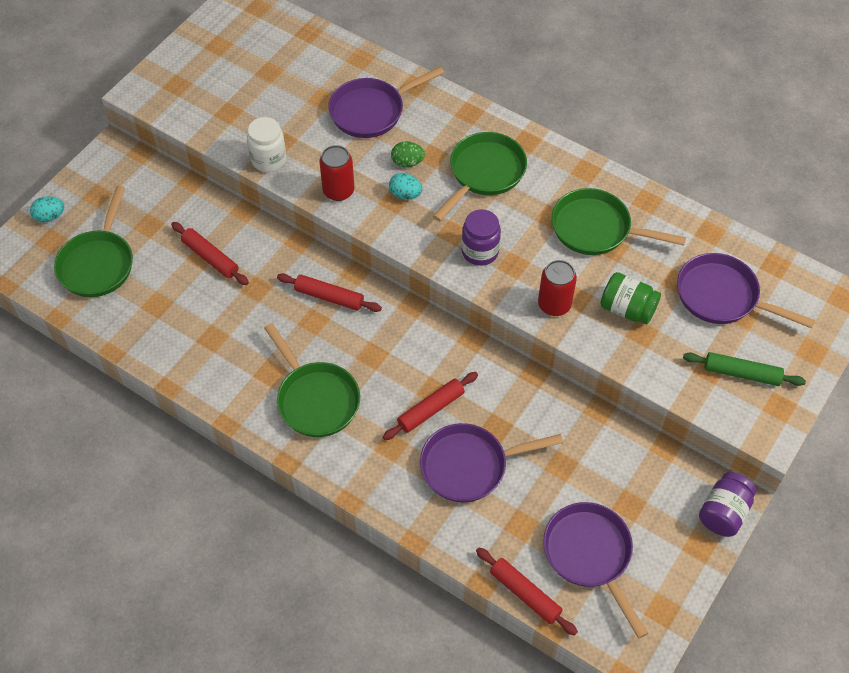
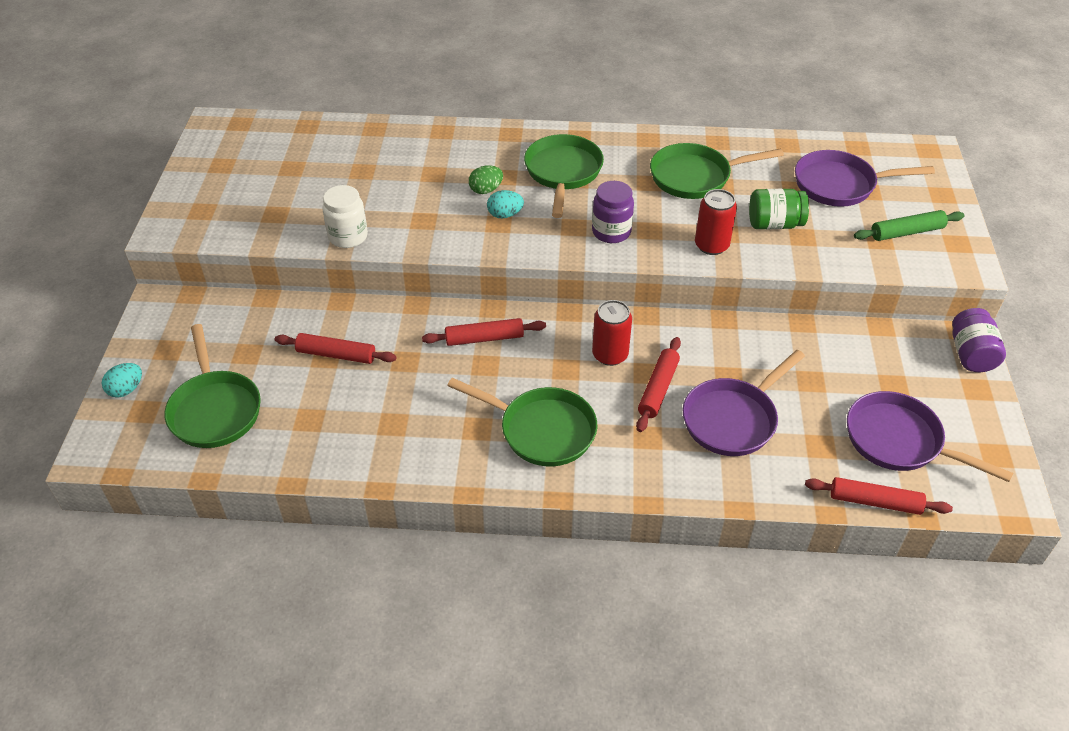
camera: 30 degrees left, 10 degrees down
red can [319,145,354,201] -> red can moved to [592,300,632,366]
purple pan [328,66,445,138] -> none

